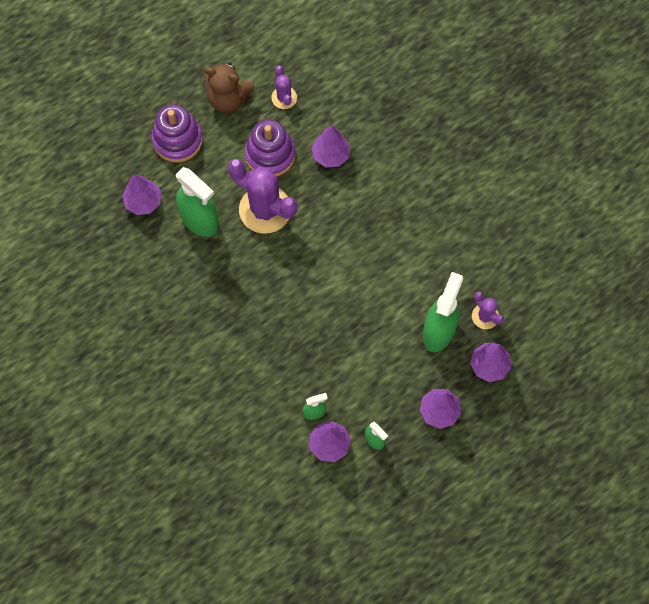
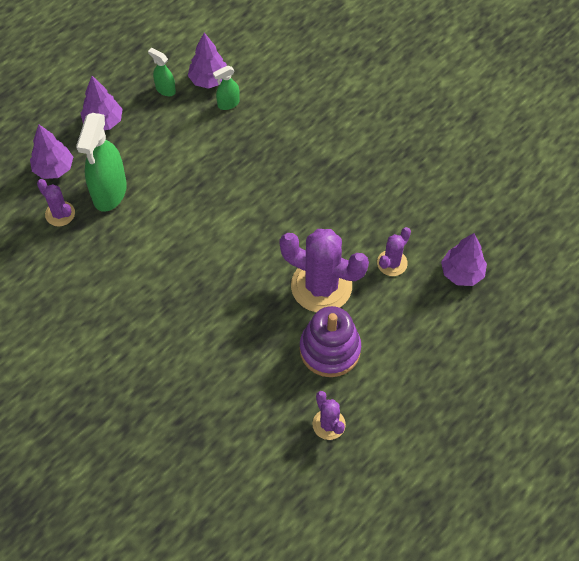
camera: 170 degrees right, 10 degrees down
purple stacking toy [152,104,203,163] -> none
green spray bottle [176,167,219,237] -> purple cactus [377,227,411,276]
brown teddy bear [204,62,255,113] -> none
purple tree [312,125,350,167] -> none

